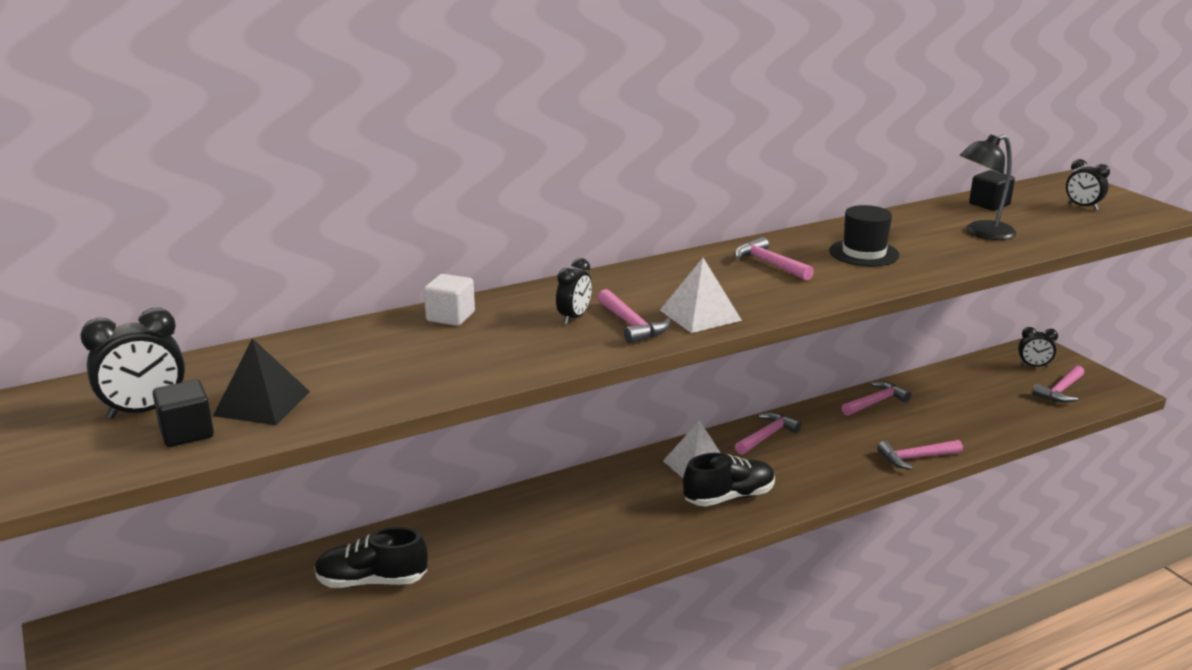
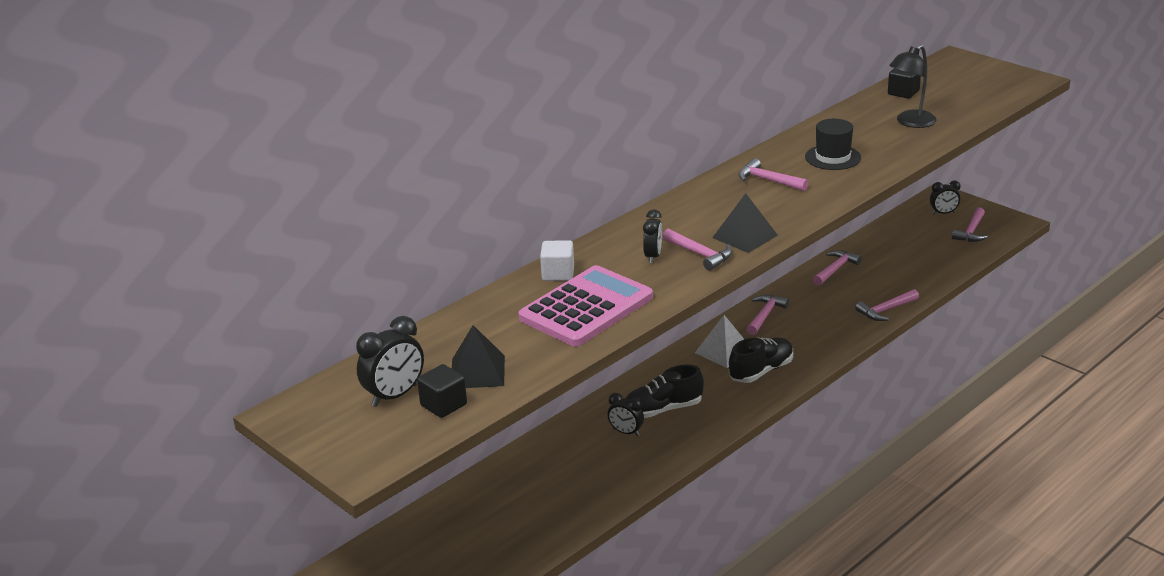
camera: 15 degrees left, 5 degrees up
black shoe [314,527,428,588] -> black shoe moved to [626,364,704,418]
white pyramid [660,258,742,333] -> black pyramid [712,193,778,253]
black clock [1066,159,1110,210] -> black clock moved to [608,393,644,436]
none -> pink calculator [518,265,653,347]

